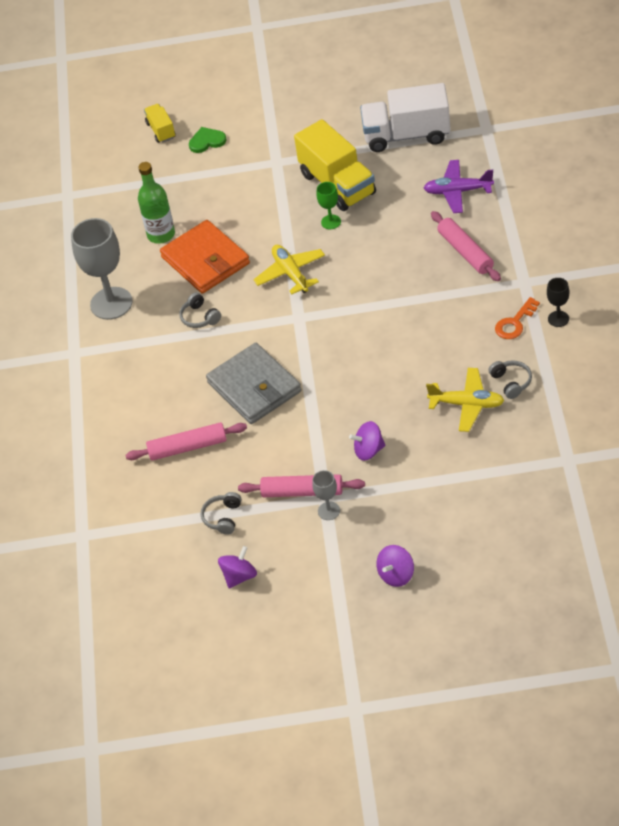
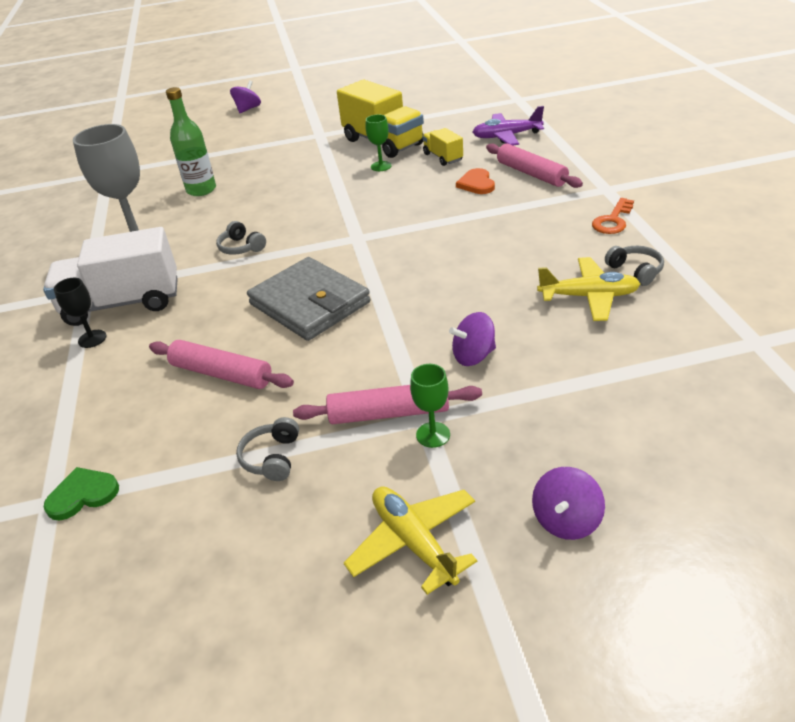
camera: 10 degrees left, 10 degrees down
pink rolling pin [125,422,247,461] -> pink rolling pin turned 45 degrees clockwise [149,340,294,389]
yellow truck [144,104,176,143] -> yellow truck moved to [422,128,463,166]
orange wallet [160,220,250,294] -> none
green heart [189,127,227,153] -> green heart moved to [44,467,119,520]
purple spinning top [218,546,257,588] -> purple spinning top moved to [230,80,261,113]
yellow plane [253,245,325,294] -> yellow plane moved to [344,486,477,595]
grey goblet [312,470,340,520] -> green goblet [410,364,450,448]
white truck [360,83,451,152] -> white truck moved to [43,227,178,326]
black goblet [547,278,569,327] -> black goblet moved to [54,278,107,348]
none -> orange heart [456,168,495,194]

